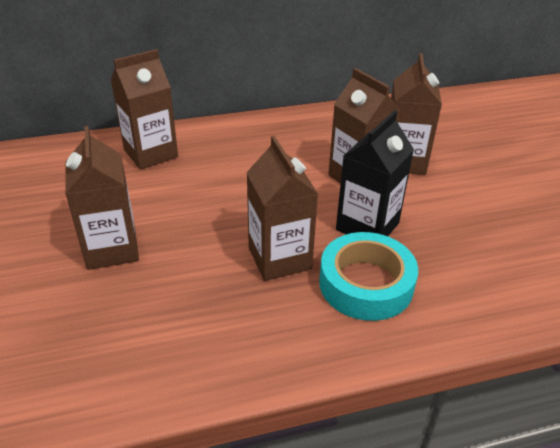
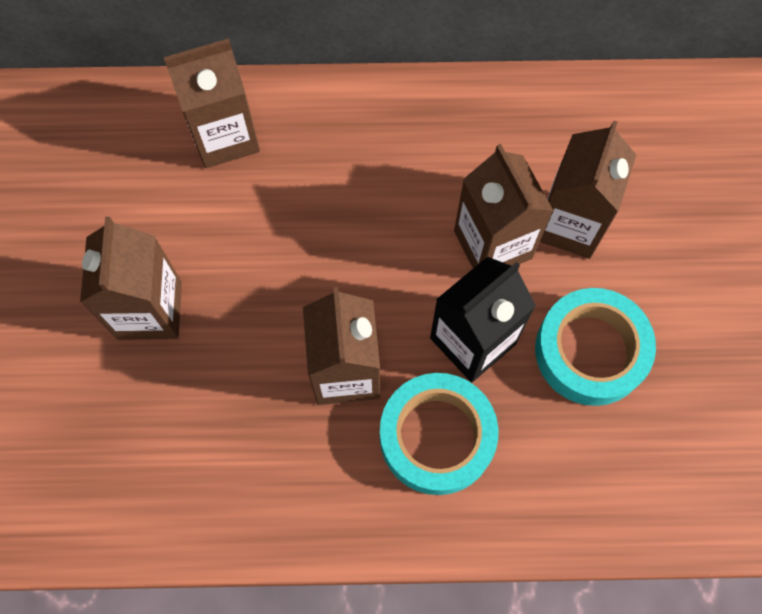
camera: 15 degrees right, 30 degrees up
none -> turquoise tape [535,288,656,406]

